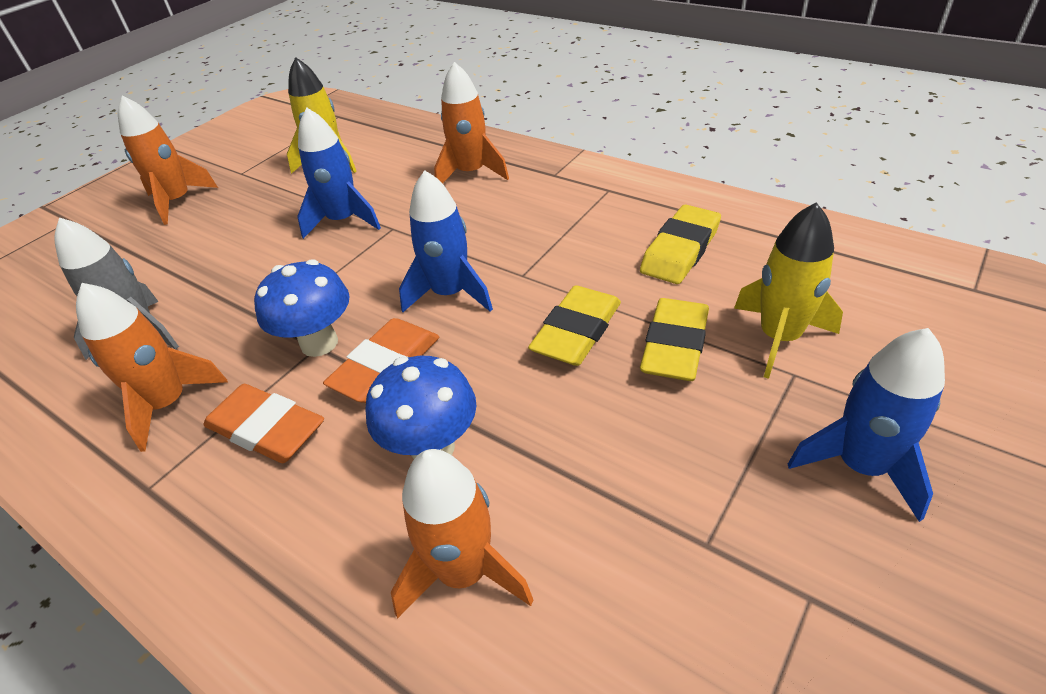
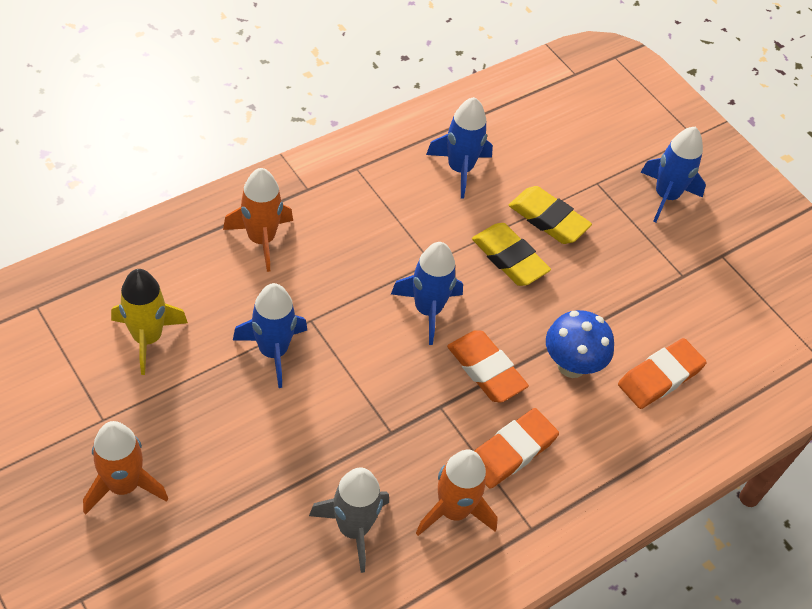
camera: 80 degrees left, 10 degrees up
blue mushroom [254,259,350,357] -> none
orange rocket [391,449,534,619] -> orange eraser [618,338,707,409]
yellow eraser [640,205,721,284] -> blue rocket [426,97,493,199]
yellow rocket [734,202,843,379] -> none

